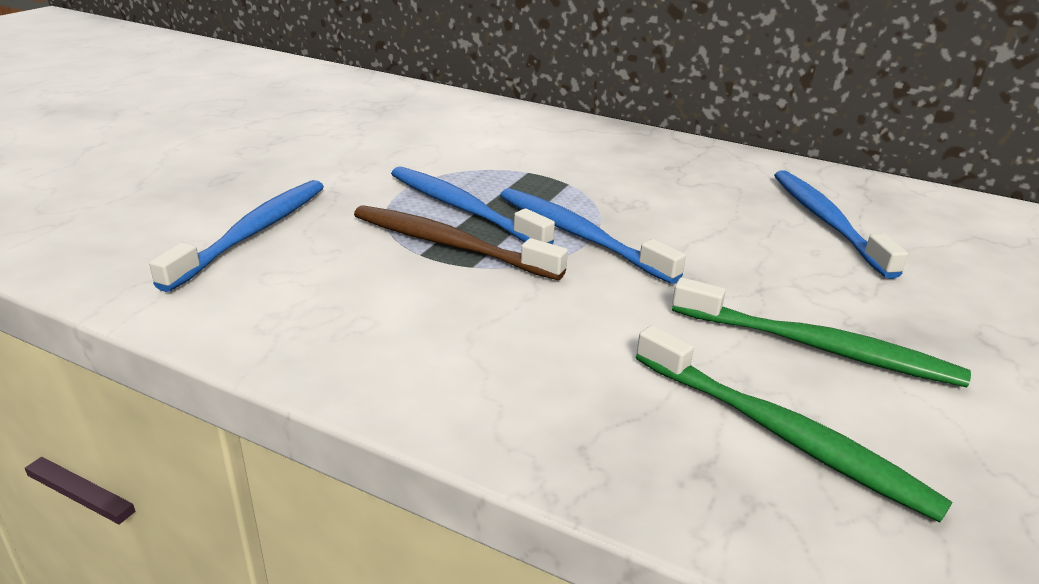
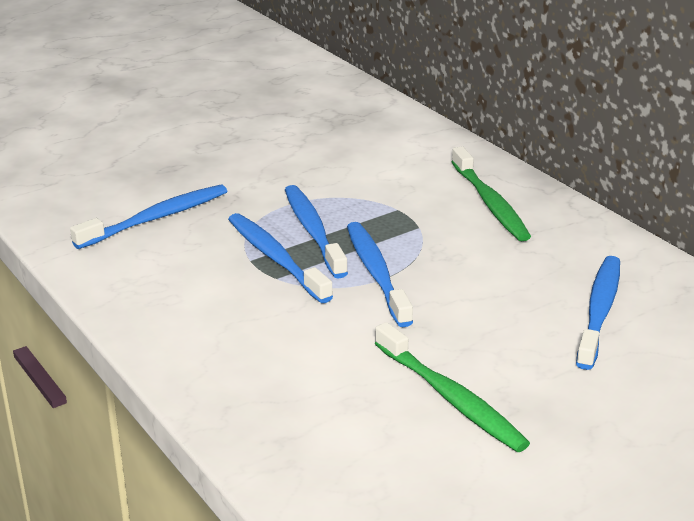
camera: 30 degrees right, 0 degrees up
brown toothbrush [354,205,568,280] -> blue toothbrush [228,213,333,303]
green toothbrush [636,325,952,522] -> green toothbrush moved to [452,146,531,241]

